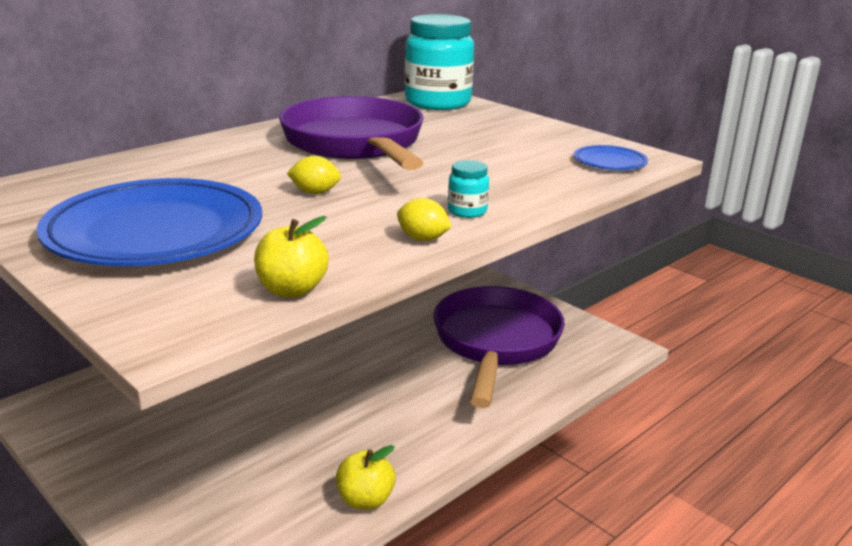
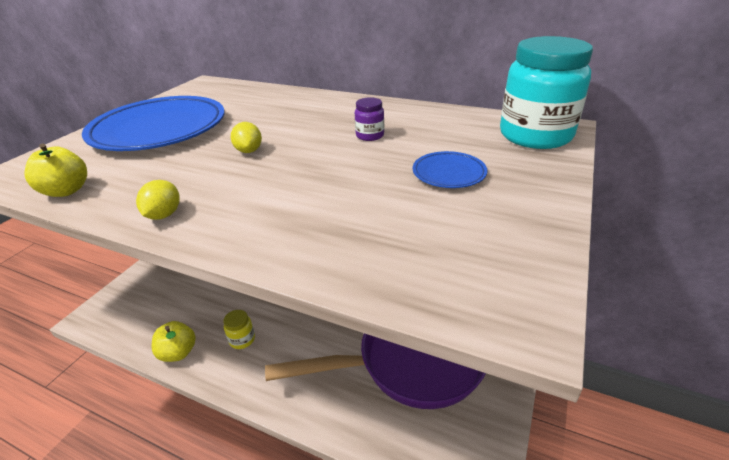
camera: 70 degrees right, 10 degrees up
purple pan [279,96,424,170] -> purple jar [355,97,384,141]
turquoise jar [448,160,489,218] -> none
blue plate [574,145,648,170] -> blue plate moved to [413,151,487,188]
none -> yellow jar [223,310,255,349]

